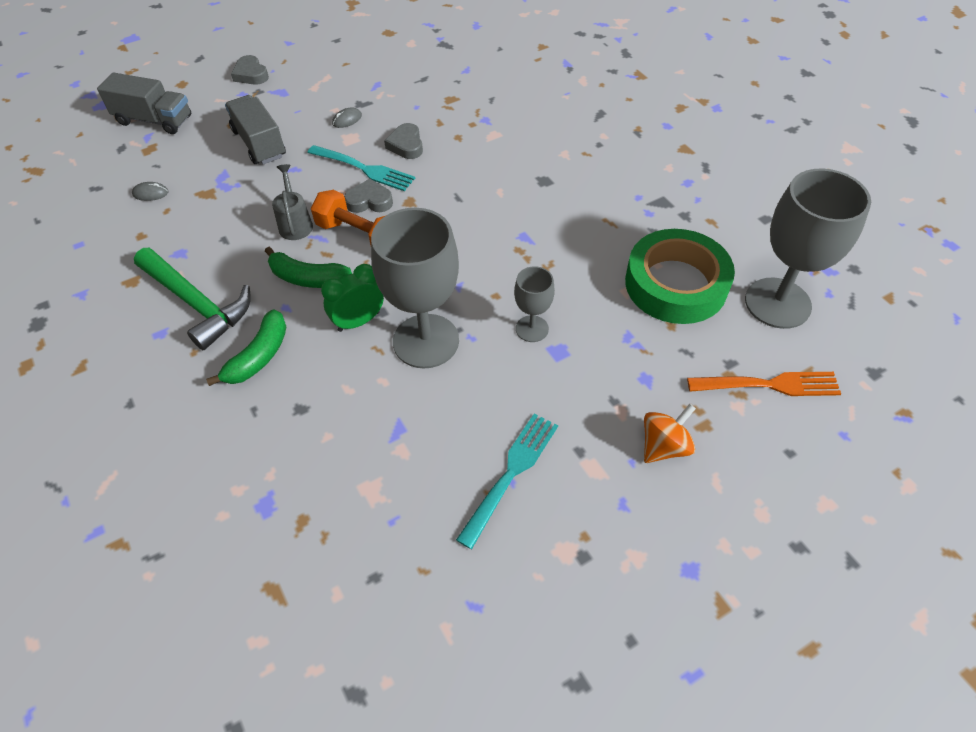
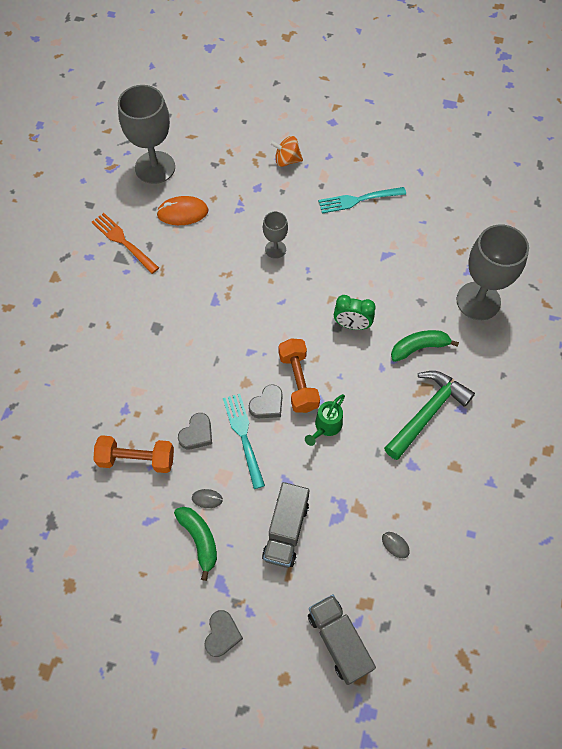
camera: 135 degrees left, 10 degrees up
green hammer [134,248,251,350] -> green hammer turned 45 degrees clockwise [384,371,475,460]
green banana [265,247,352,288] -> green banana moved to [174,507,217,581]
grey watering can [272,164,313,240] -> green watering can [305,394,345,446]
grey heart [344,179,393,213] -> grey heart turned 90 degrees counterclockwise [249,384,283,418]
grey goblet [371,208,459,368] -> grey goblet moved to [456,224,529,320]
green tape [625,229,735,324] -> orange mouse [156,196,208,225]
orange fork [687,372,841,396] -> orange fork moved to [92,213,159,274]
none -> orange dumbbell [93,435,174,473]

